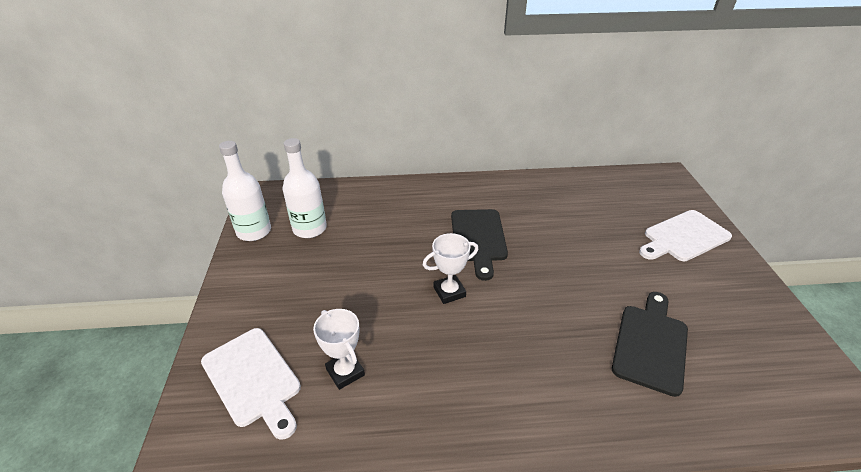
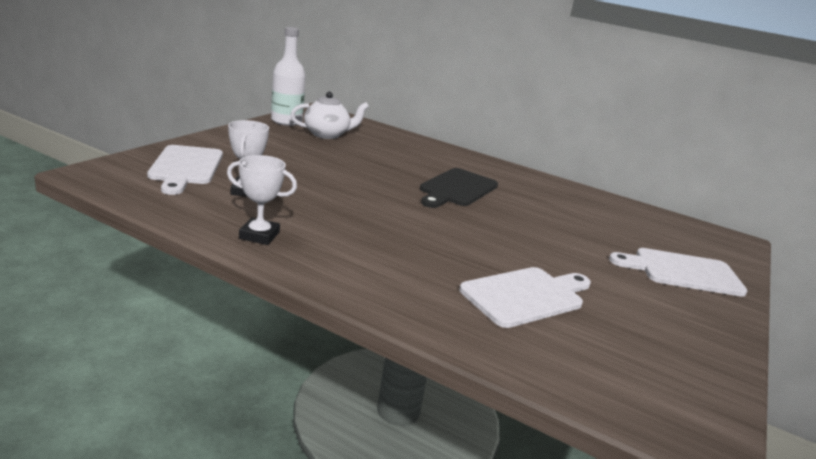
camera: 30 degrees right, 15 degrees down
white bottle [282,138,327,238] -> white teapot [290,92,369,139]
white trophy [423,233,478,304] -> white trophy moved to [227,155,297,245]
black cutting board [612,292,688,397] -> white cutting board [459,267,591,328]

